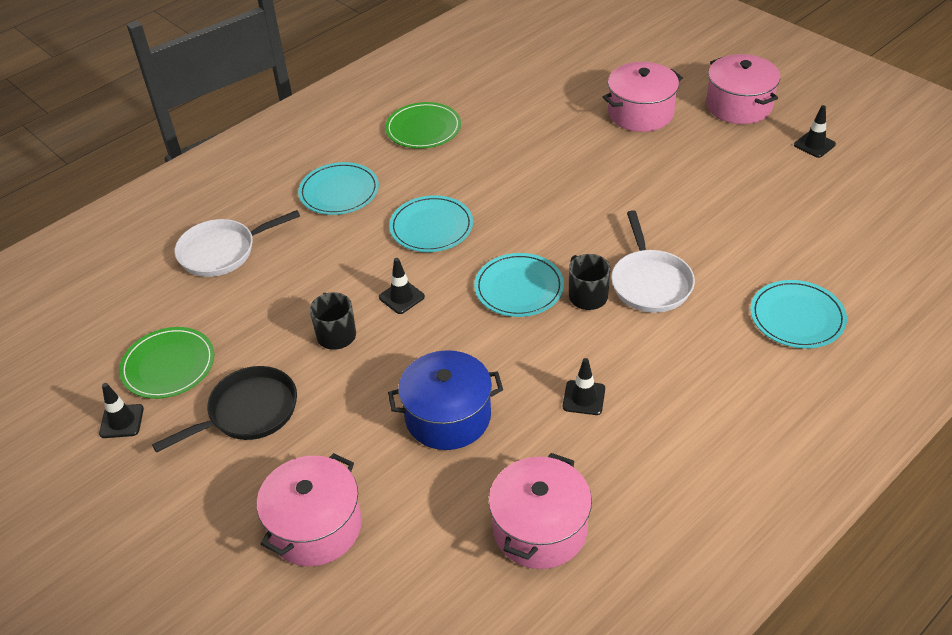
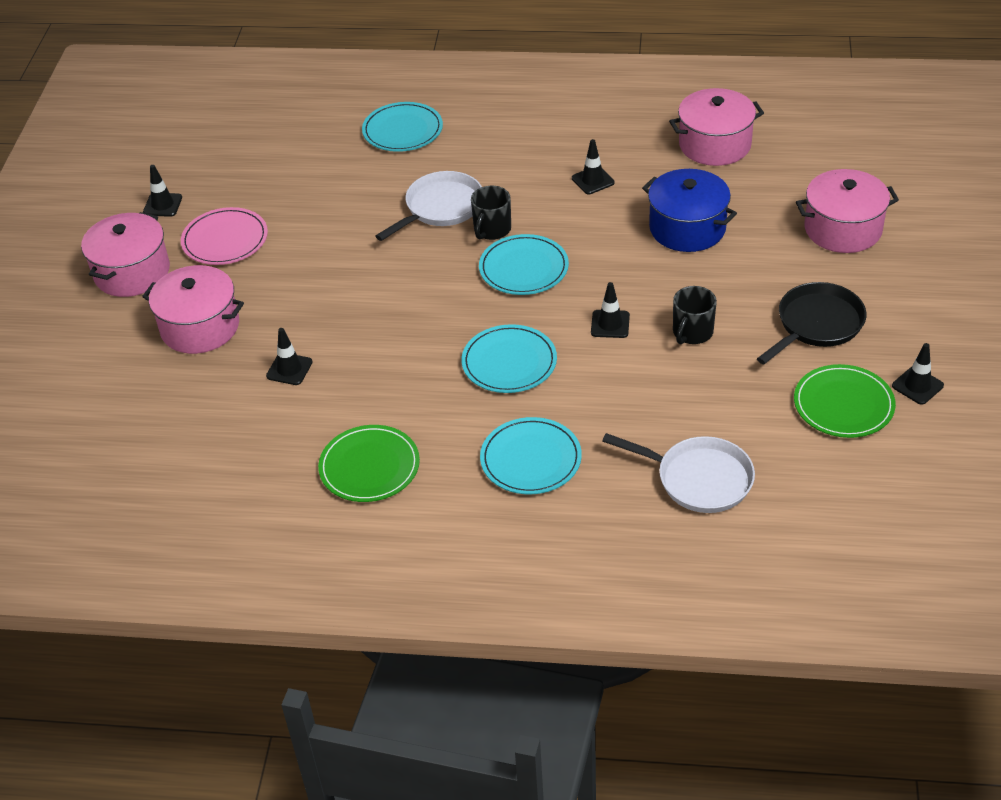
camera: 130 degrees left, 0 degrees up
black pan [152,366,297,453] -> black pan turned 120 degrees clockwise [757,282,866,364]
none -> pink plate [181,207,268,265]
none -> black traffic cone [266,328,313,385]

